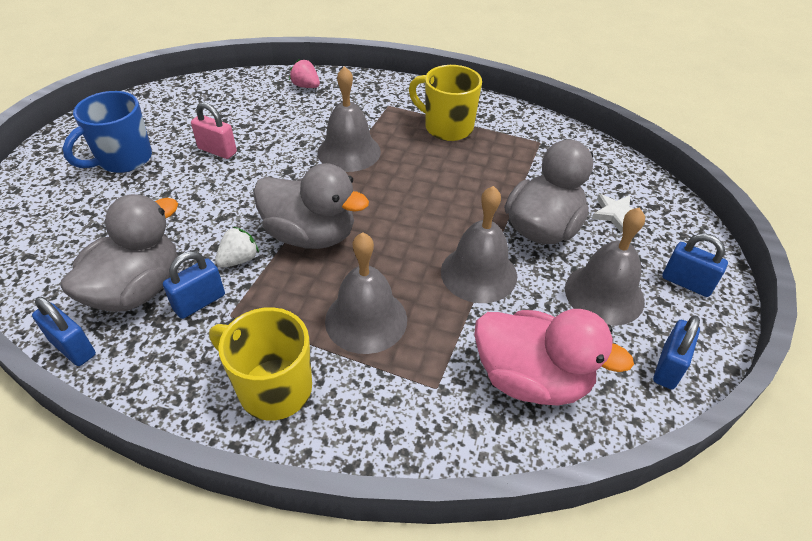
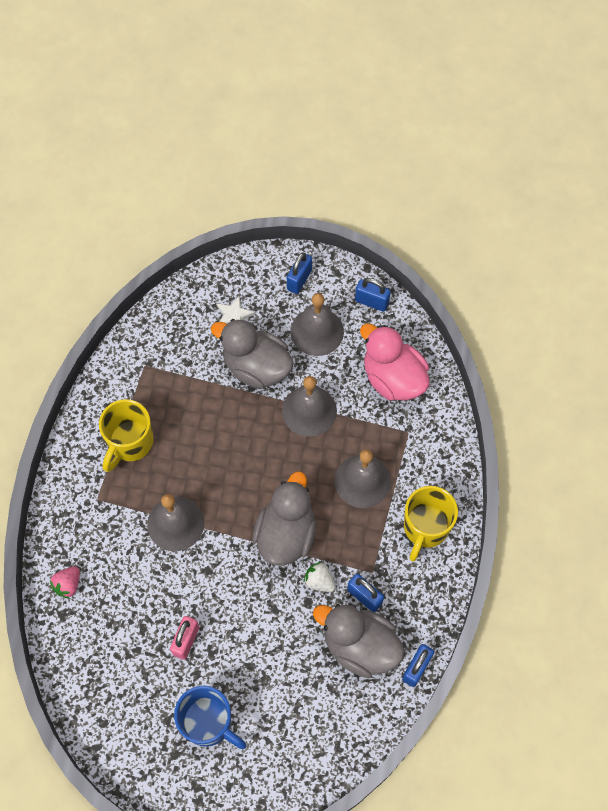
camera: 95 degrees left, 20 degrees up
pink duck [474,309,634,406] -> pink duck turned 60 degrees counterclockwise [360,323,430,401]

